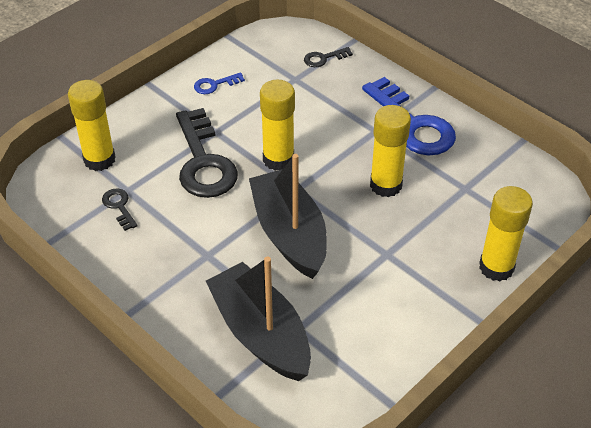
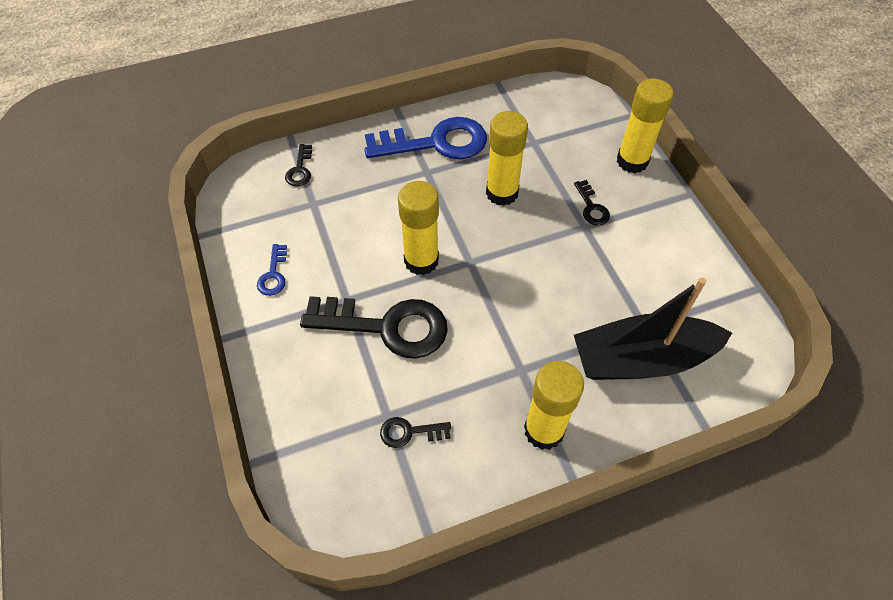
camera: 65 degrees left, 10 degrees up
yellow glue stick [68,80,116,171] -> yellow glue stick moved to [524,361,584,450]
black boat [249,154,327,279] -> none
none -> black key [574,180,610,225]

